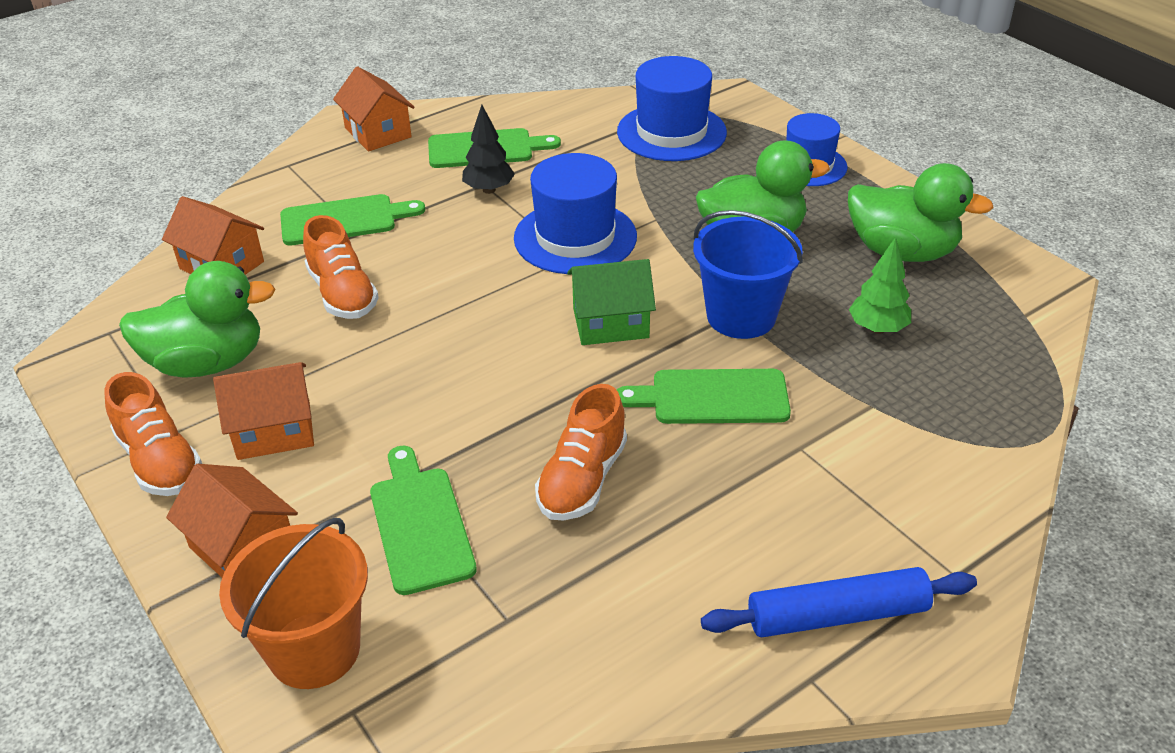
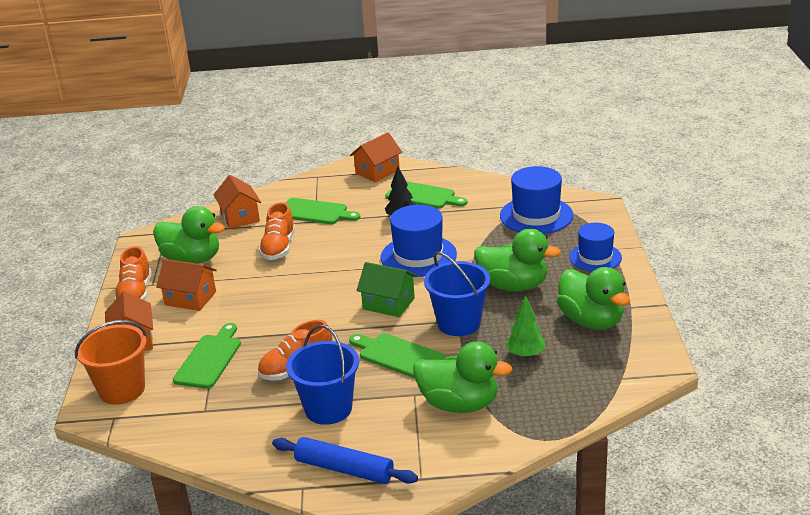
camera: 35 degrees right, 10 degrees down
orange house [333,66,415,151] -> orange house turned 45 degrees clockwise [350,132,402,182]
none -> blue bucket [286,325,359,425]
none -> green duck [413,341,512,413]

